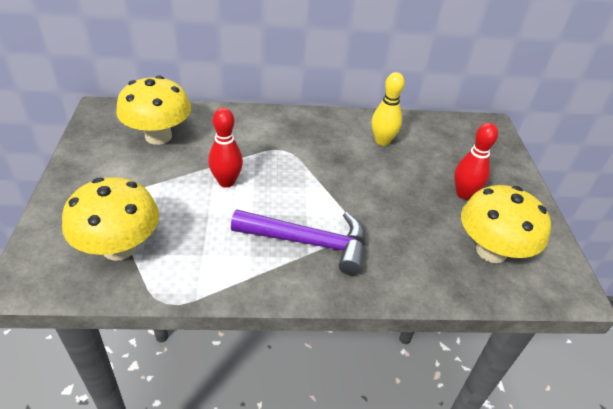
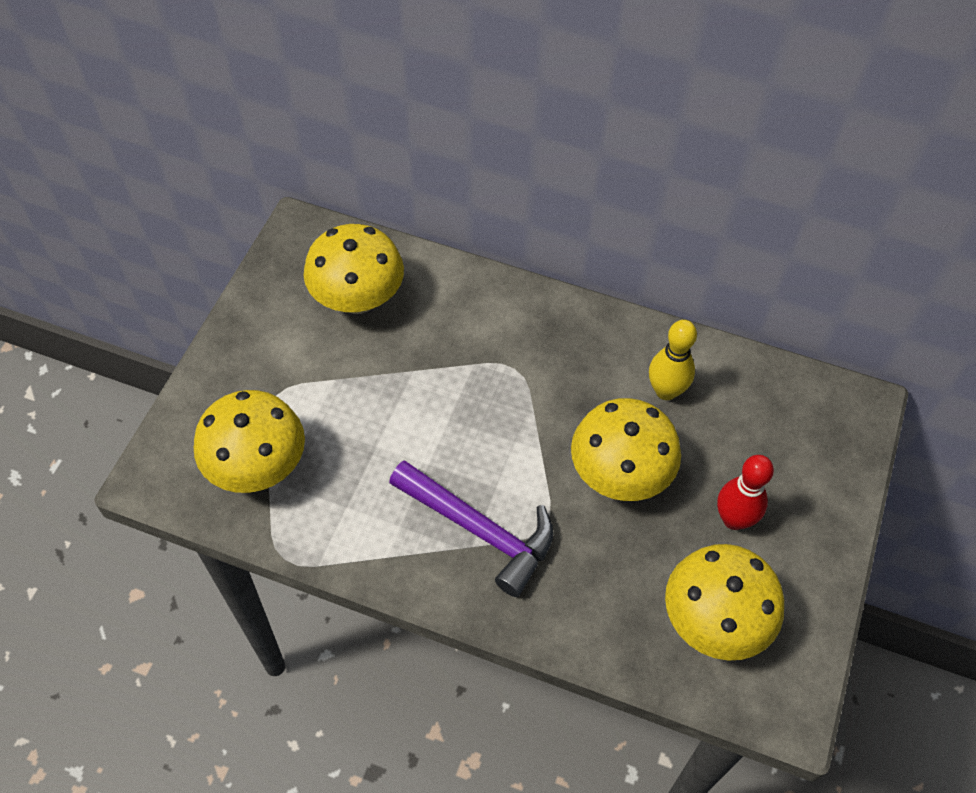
camera: 25 degrees right, 15 degrees up
red bowling pin [208,108,243,187] -> none
none -> yellow mushroom [571,398,681,501]

